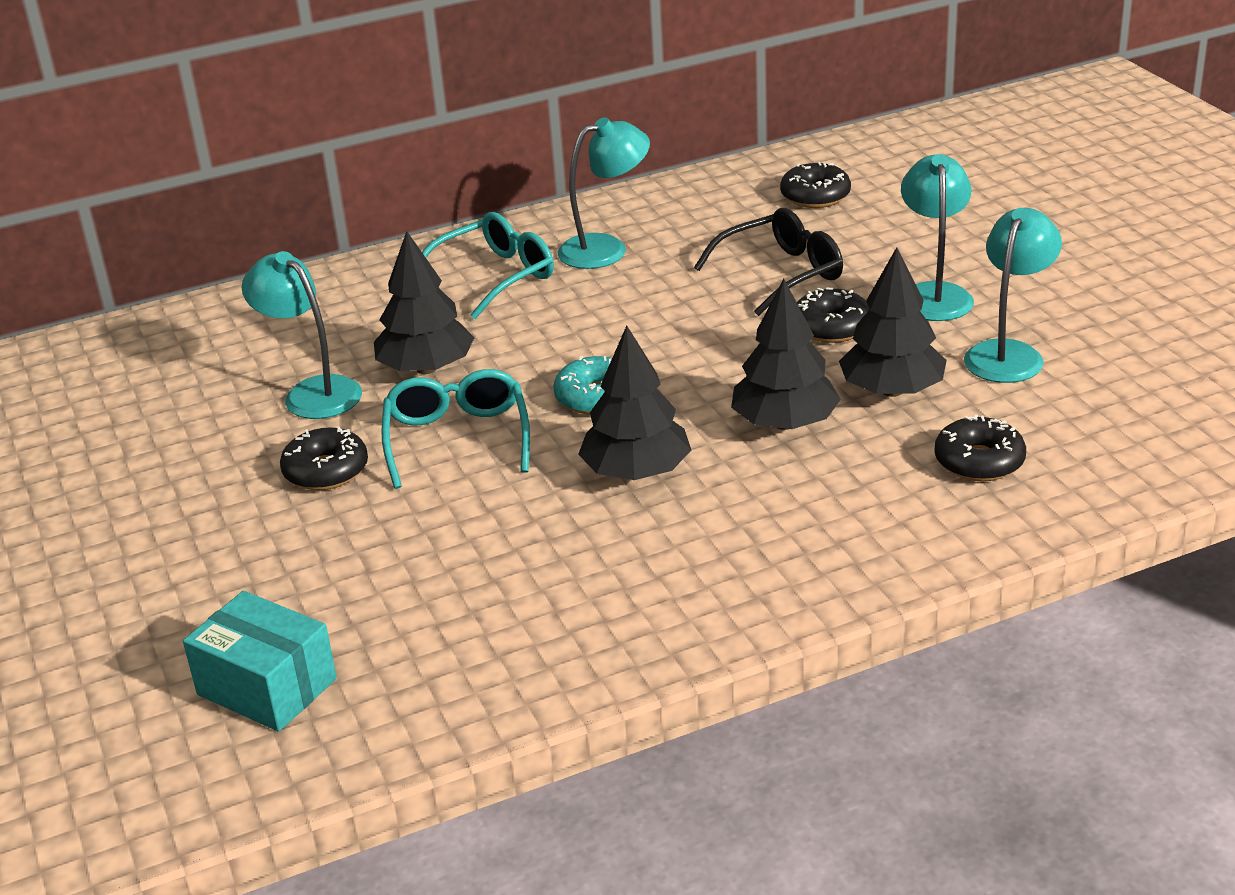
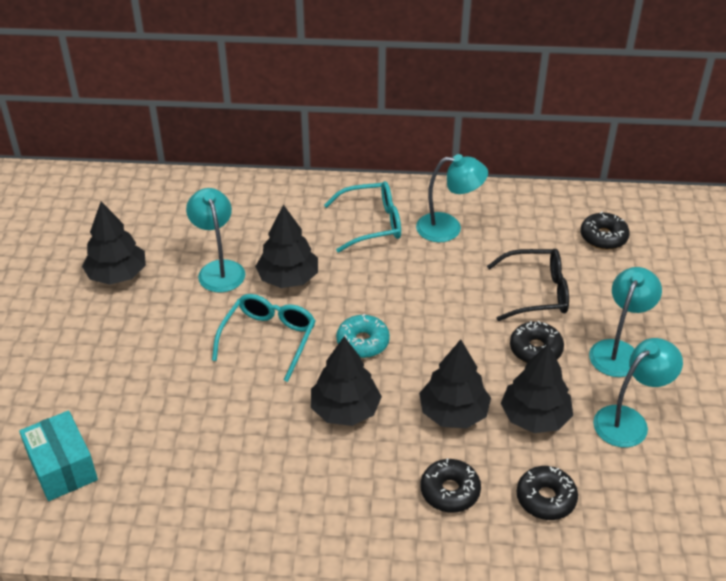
camera: 25 degrees right, 10 degrees up
black donut [280,427,368,490] -> black donut moved to [421,458,481,513]
none -> black tree [82,202,146,285]

